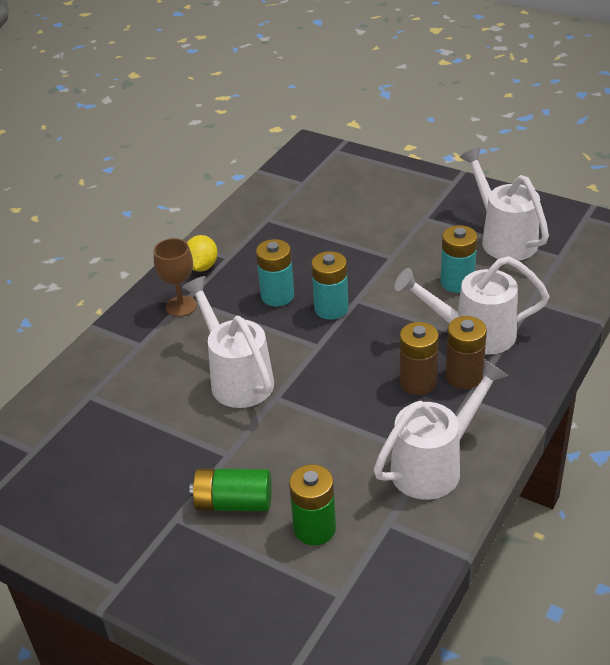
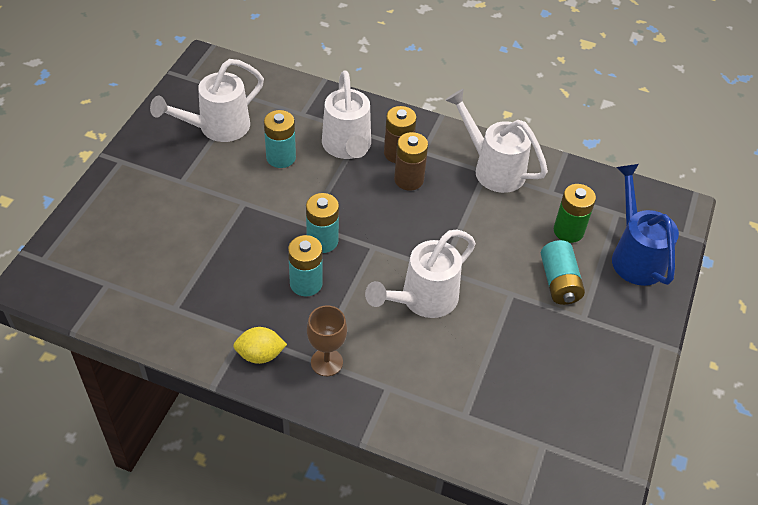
camera: 105 degrees left, 10 degrees up
green battery [189,469,271,511] -> turquoise battery [541,240,585,305]
none -> blue watering can [612,164,679,286]

